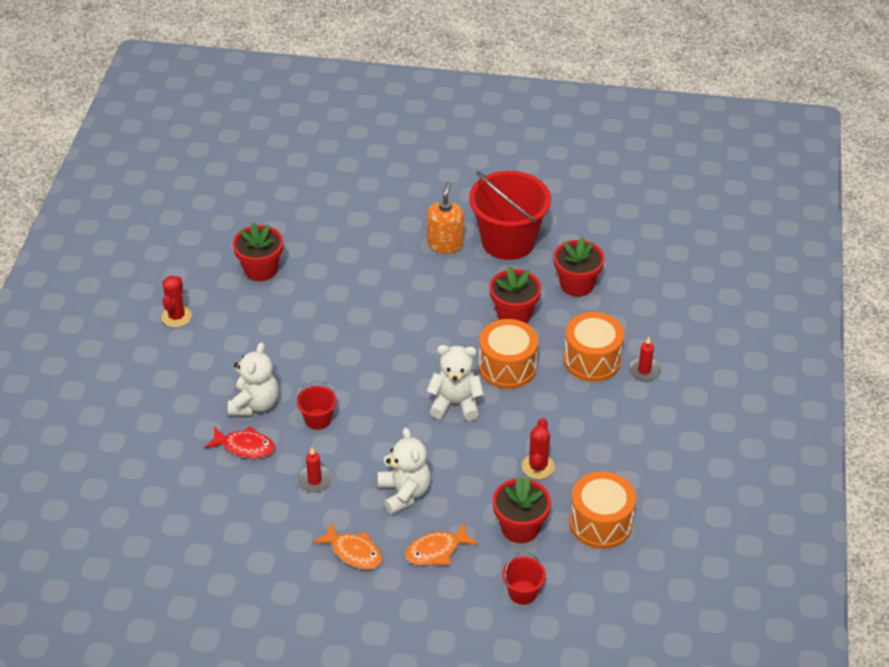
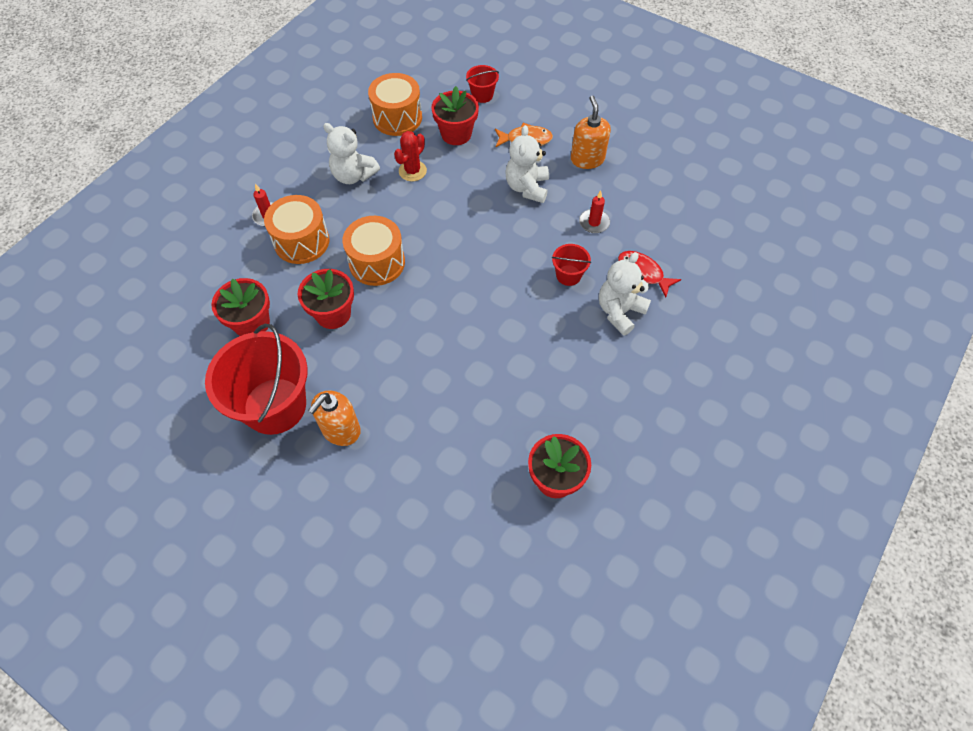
camera: 155 degrees left, 15 degrees up
red cactus [161,276,192,327] -> none
orange fish [312,522,383,570] -> orange soap dispenser [571,95,611,169]
white teddy bear [427,345,484,421] -> white teddy bear moved to [323,123,380,184]

